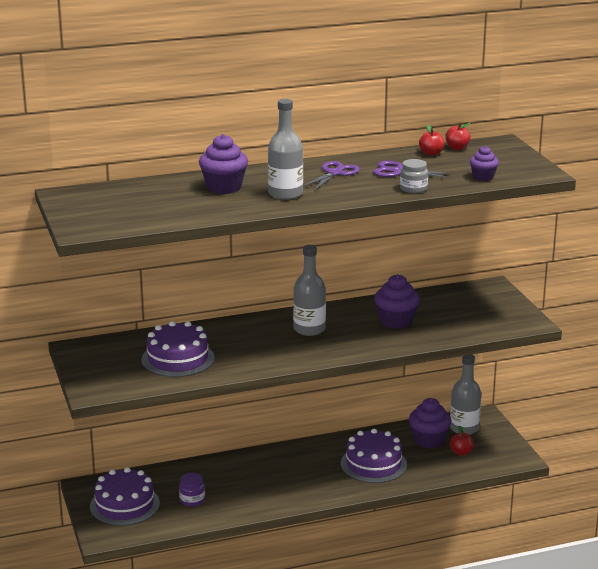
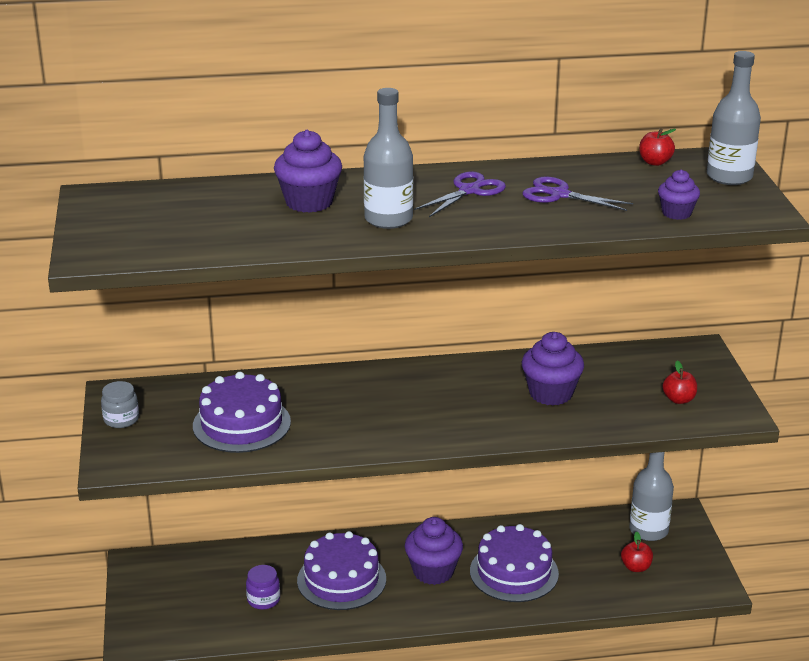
camera: 10 degrees right, 5 degrees up
purple cake [90,467,160,526] -> purple cake moved to [297,531,386,610]
grey bottle [293,245,326,336] -> grey bottle moved to [707,51,761,185]
grey jar [400,159,428,193] -> grey jar moved to [101,381,139,428]
purple cupcake [409,398,451,448] -> purple cupcake moved to [405,517,463,585]
red apple [419,125,444,156] -> red apple moved to [663,361,697,404]

